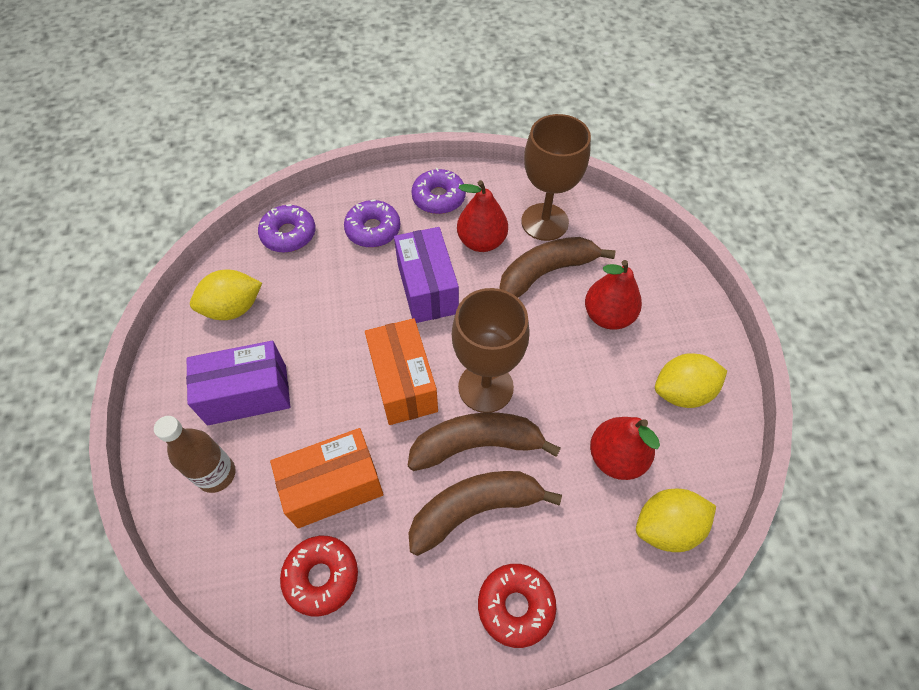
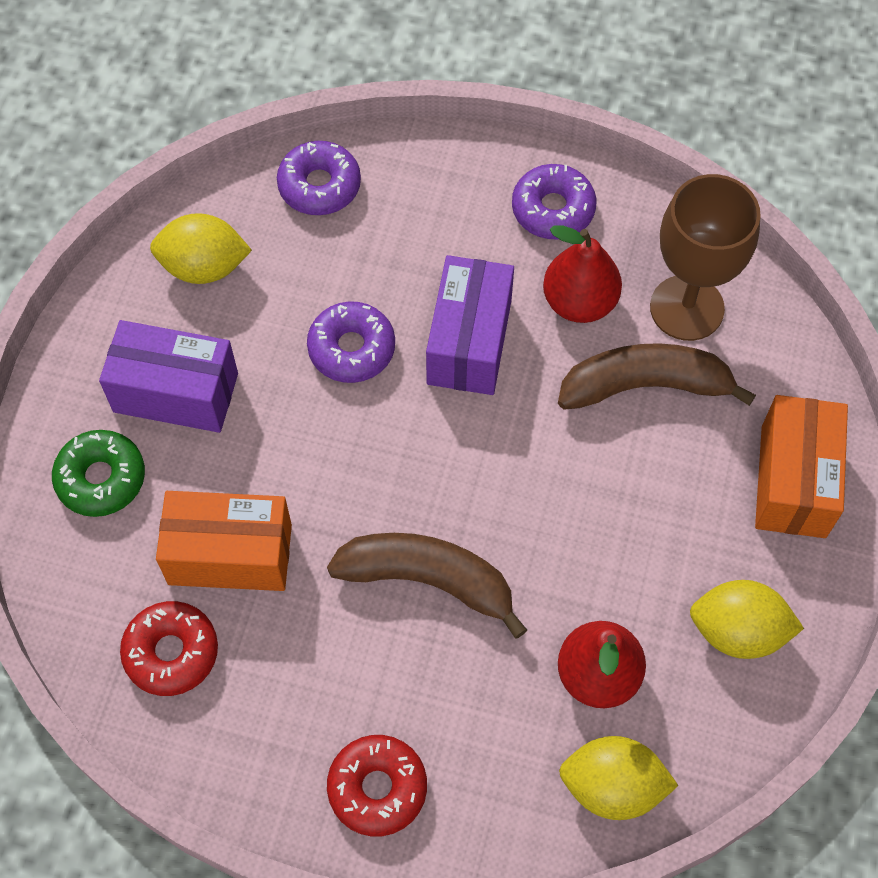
camera: 25 degrees right, 5 degrees up
brown bottle [154,416,236,493] -> green donut [52,430,145,517]
purple donut [344,200,400,248] -> purple donut moved to [307,301,395,383]
orange box [365,318,438,425] -> orange box moved to [755,395,848,538]
brown banana [408,471,562,556] -> none
brown goblet [452,288,530,413] -> none
red pear [585,260,642,329] -> none

